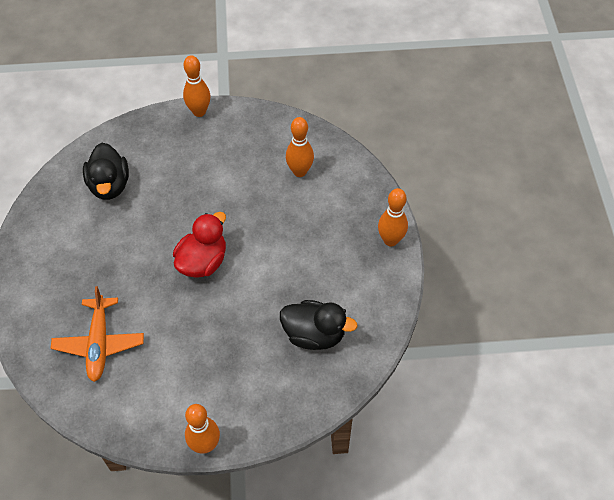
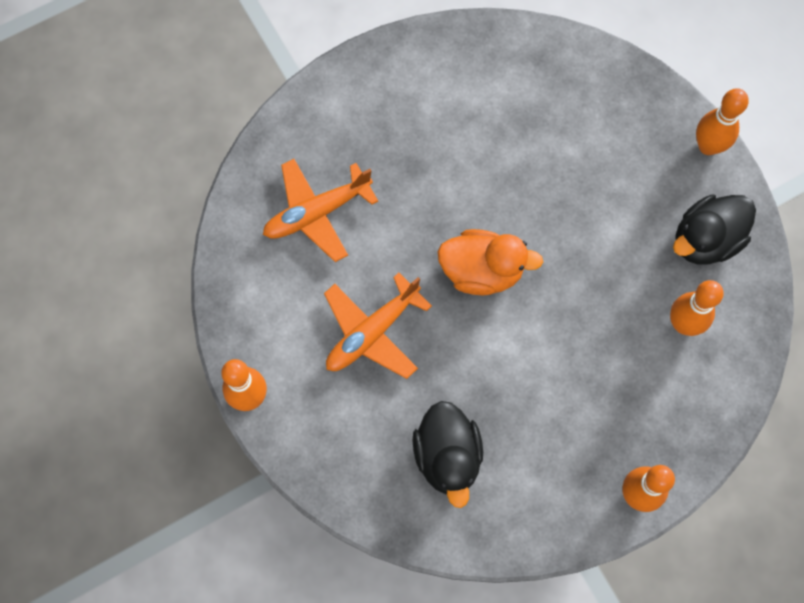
camera: 65 degrees right, 15 degrees up
black duck [83,143,129,200] -> black duck moved to [673,194,756,265]
red duck [173,212,226,278] -> orange duck [437,229,543,295]
none -> orange plane [324,273,432,379]

